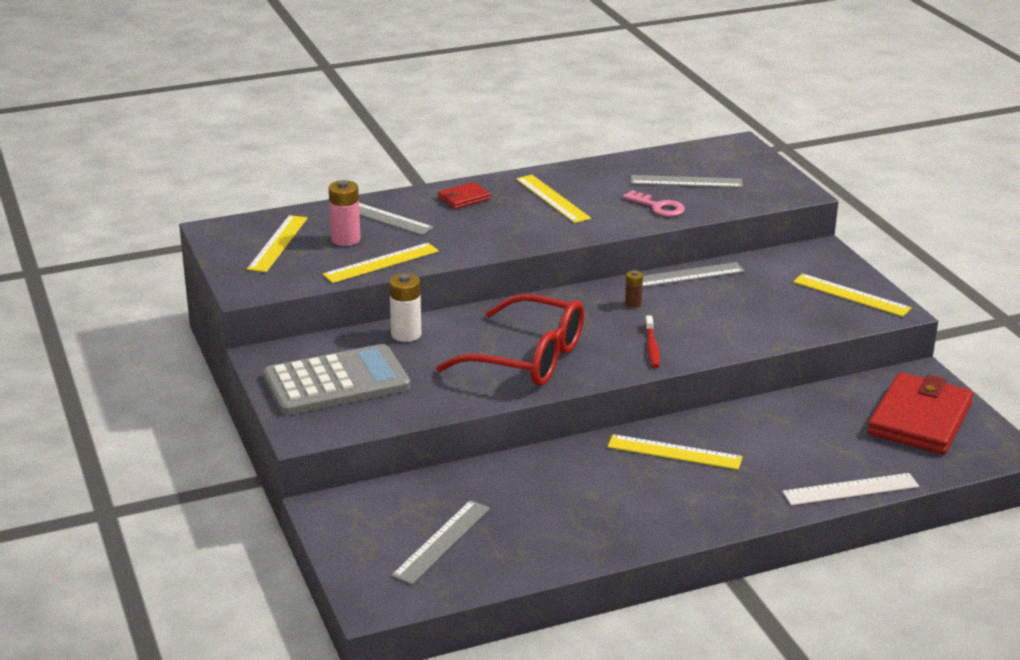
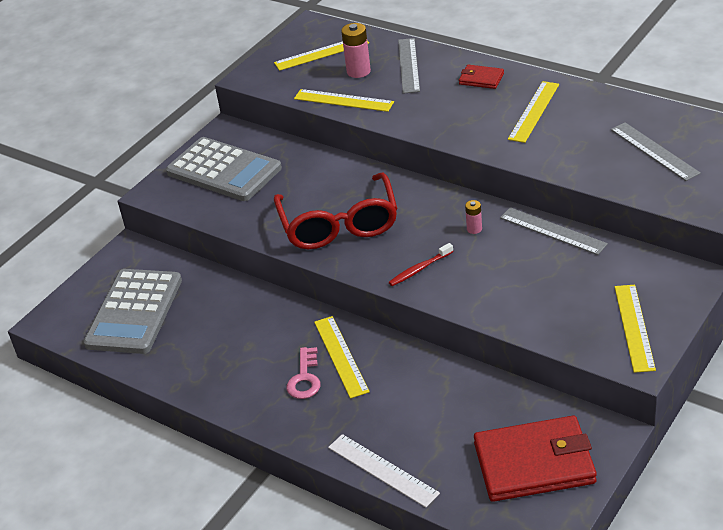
camera: 60 degrees right, 10 degrees up
white battery [389,273,421,342] -> none
grey ruler [391,500,490,585] -> grey calculator [83,269,182,354]
pink key [622,190,685,217] -> pink key moved to [286,347,320,399]
brown battery [625,270,643,308] -> pink battery [465,200,482,234]

